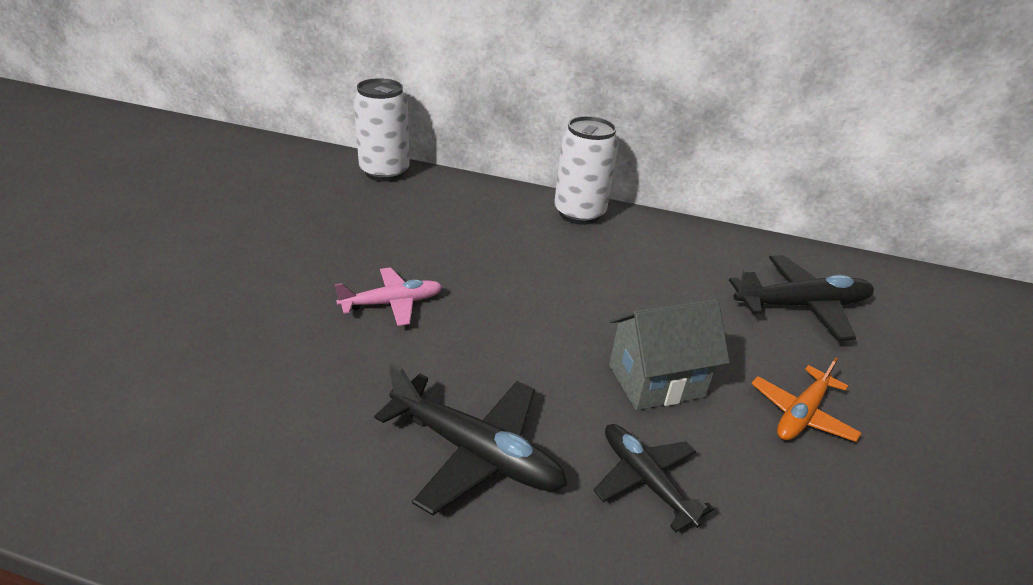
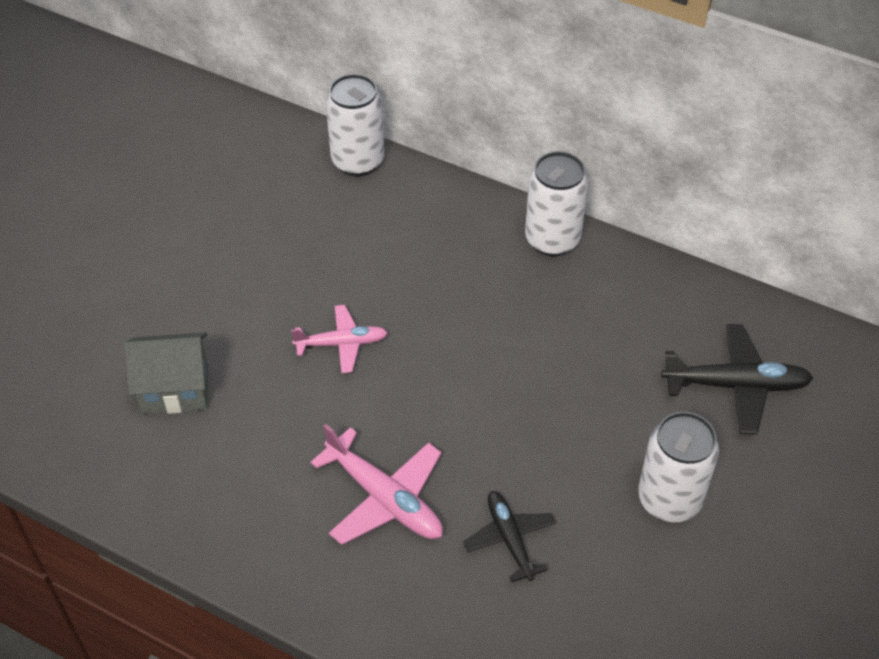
camera: 15 degrees right, 15 degrees up
black plane [374,363,567,516] -> pink plane [310,424,443,545]
grey house [609,299,730,410] -> grey house moved to [124,333,209,414]
orange plane [751,357,861,442] -> white can [638,412,719,522]

